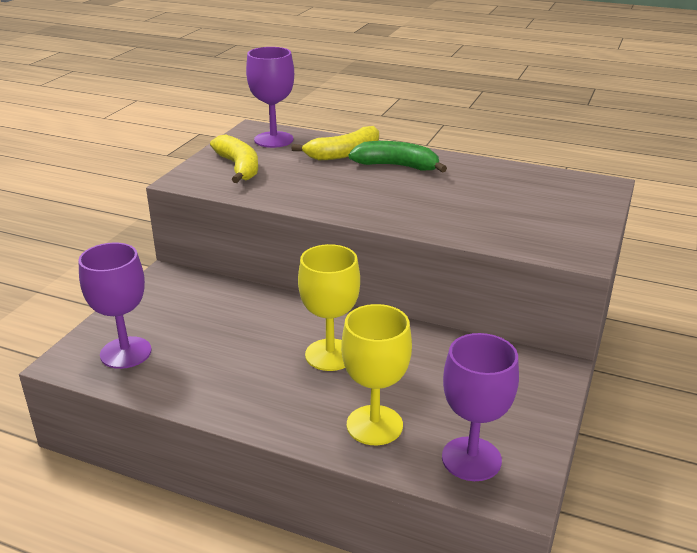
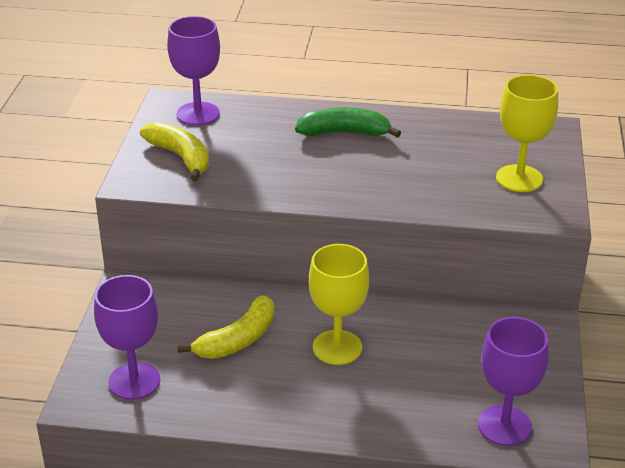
camera: 15 degrees left, 5 degrees up
yellow banana [292,126,379,160] -> yellow banana moved to [178,295,274,359]
yellow goblet [341,304,412,445] -> yellow goblet moved to [496,75,558,192]

